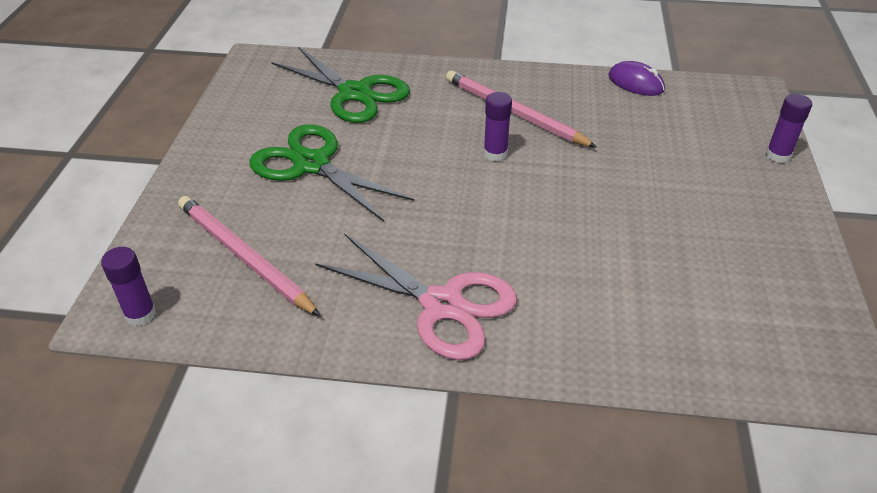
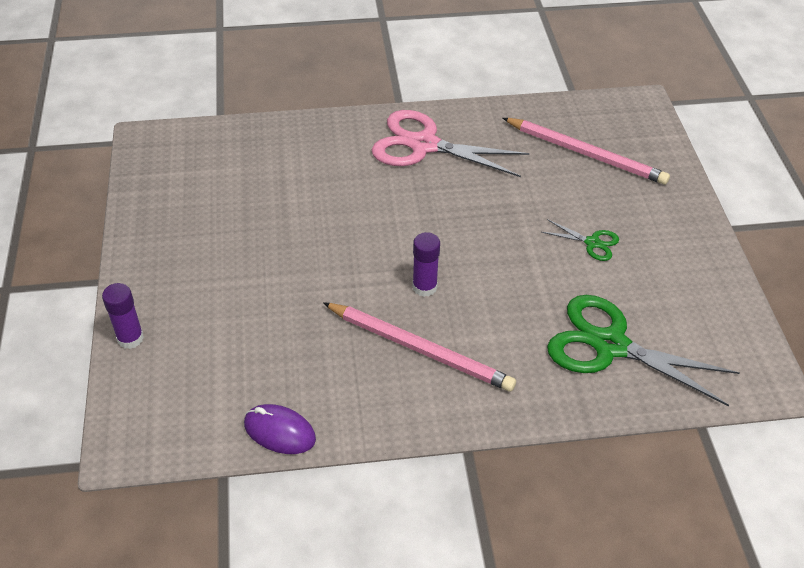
camera: 165 degrees right, 5 degrees up
purple glue stick [101,247,156,326] -> none
green scissors [249,124,414,221] -> green scissors [542,219,619,261], size x0.46

